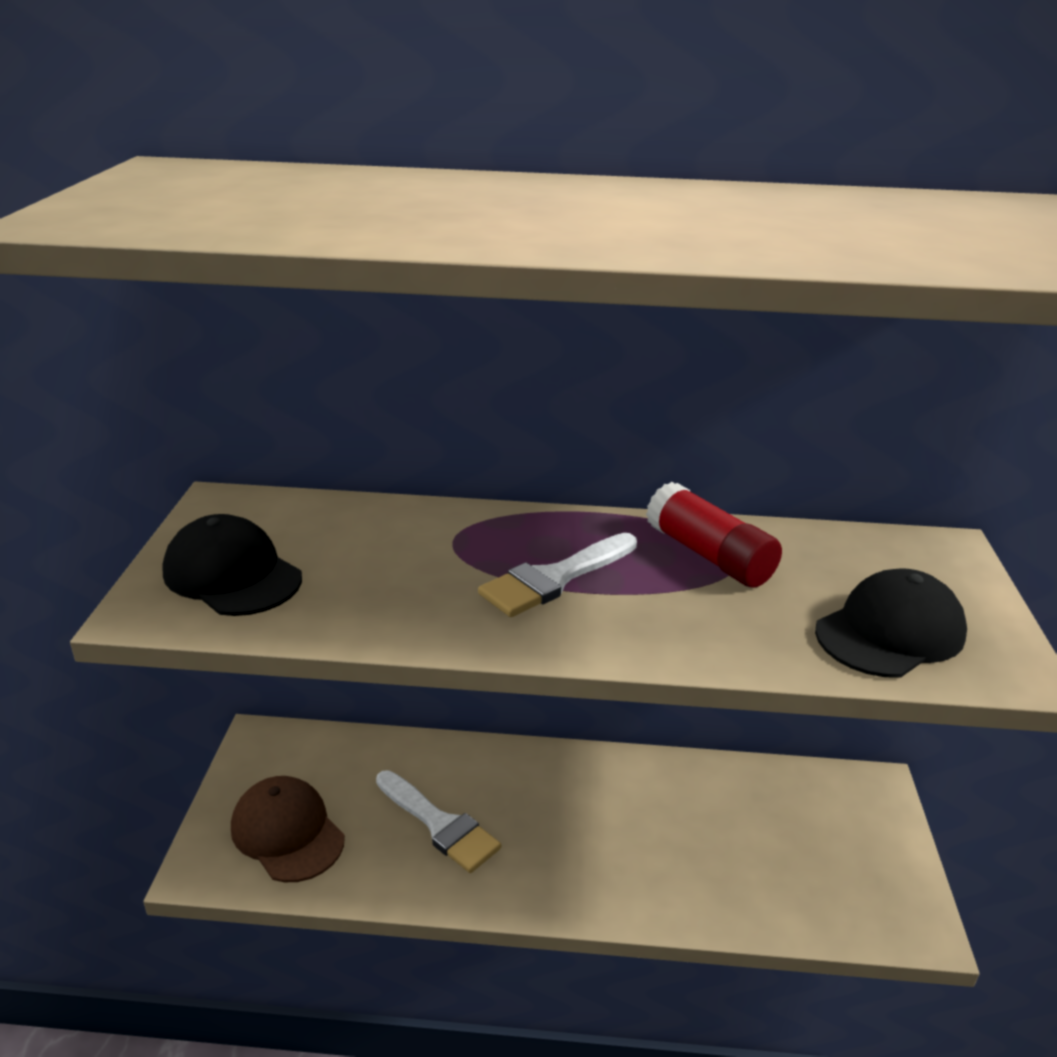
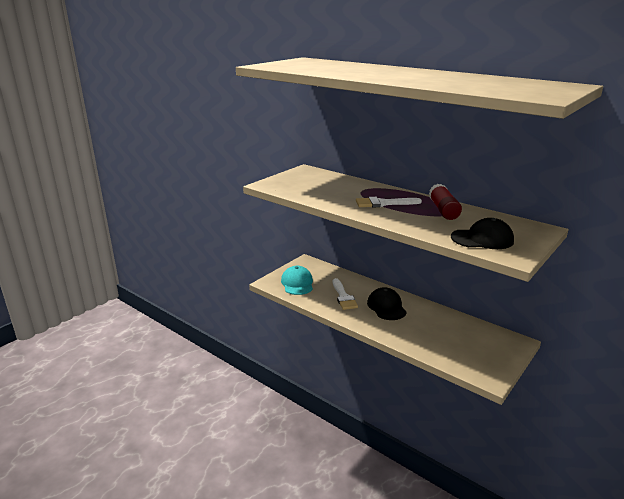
camera: 35 degrees right, 5 degrees down
black cap [162,514,302,616] -> black cap moved to [367,287,407,320]
brown cap [231,776,345,882] -> turquoise cap [281,266,313,295]

